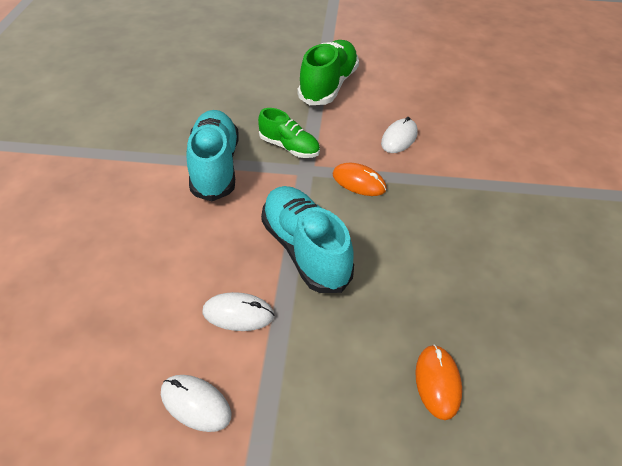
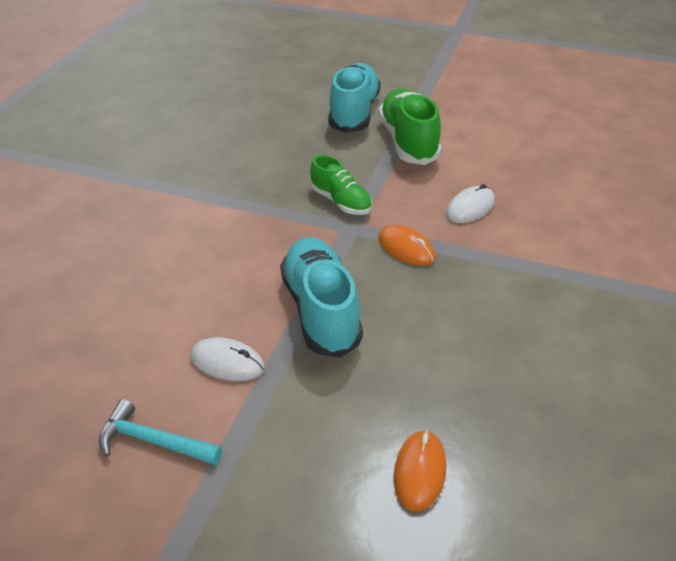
camera: 15 degrees right, 5 degrees down
white mouse [161,375,231,432] -> turquoise hammer [99,399,222,465]
turquoise shoe [186,110,239,201] -> turquoise shoe moved to [328,63,381,133]
green shoe [298,40,359,105] -> green shoe turned 45 degrees counterclockwise [378,89,442,165]

